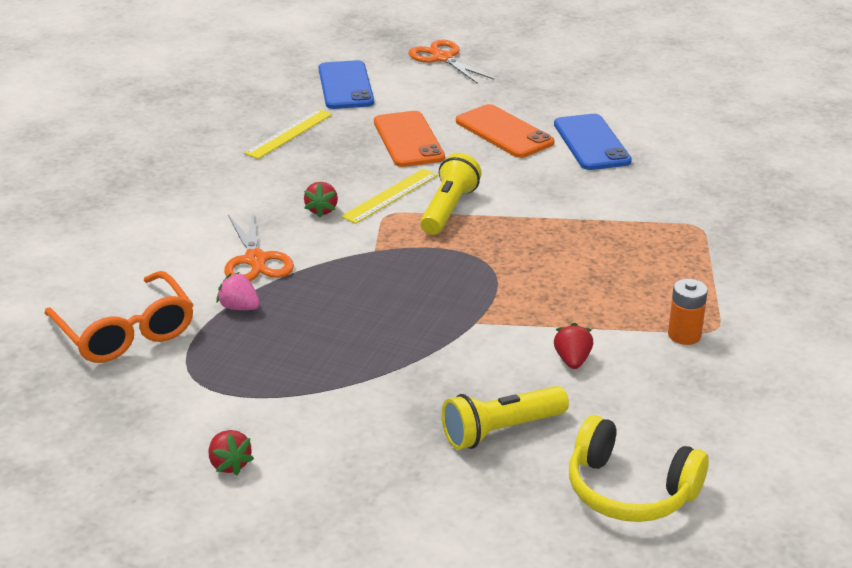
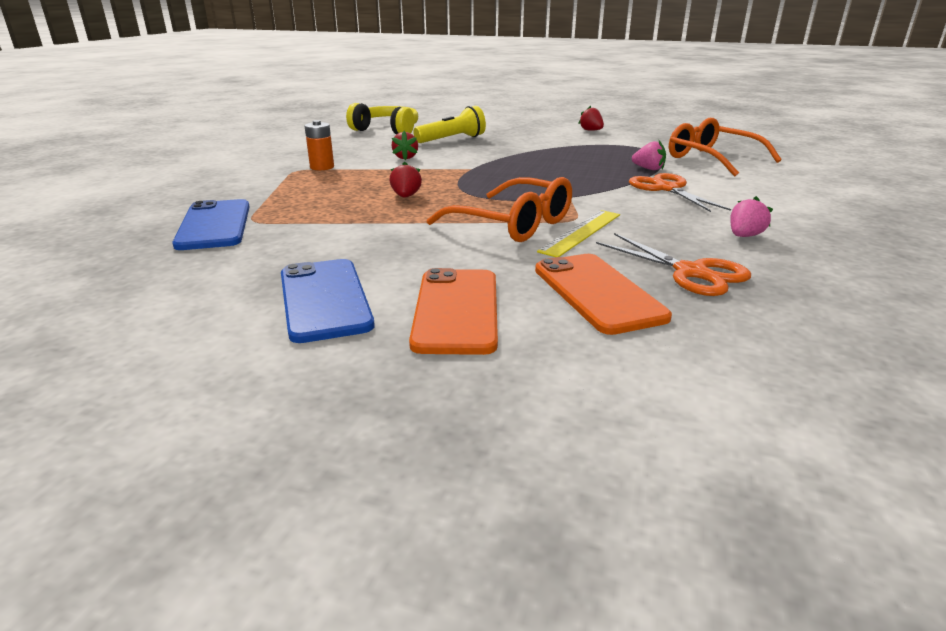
camera: 175 degrees right, 5 degrees down
yellow ruler [244,109,332,159] -> none
red strawberry [304,182,338,217] -> red strawberry moved to [389,162,422,198]
blue phone [319,60,374,109] -> blue phone moved to [172,199,250,250]
orange scissors [408,40,494,84] -> orange scissors moved to [596,233,751,296]
yellow flashlight [420,153,482,235] -> orange glasses [427,177,572,242]
orange phone [456,104,554,158] -> orange phone turned 45 degrees clockwise [409,268,498,355]
none -> pink strawberry [730,196,773,237]

